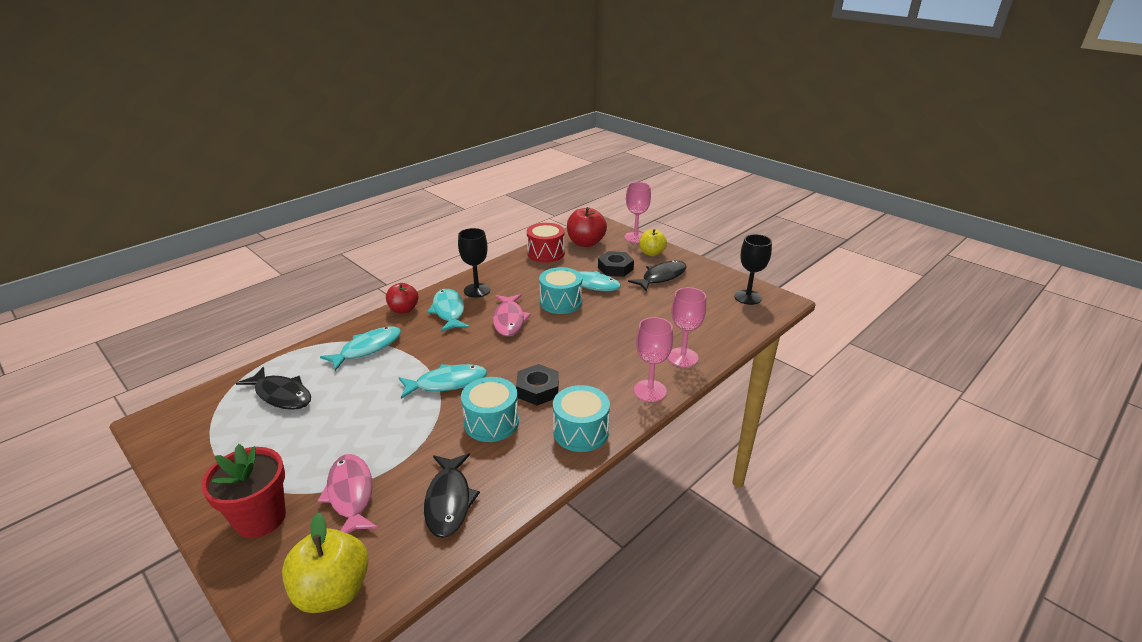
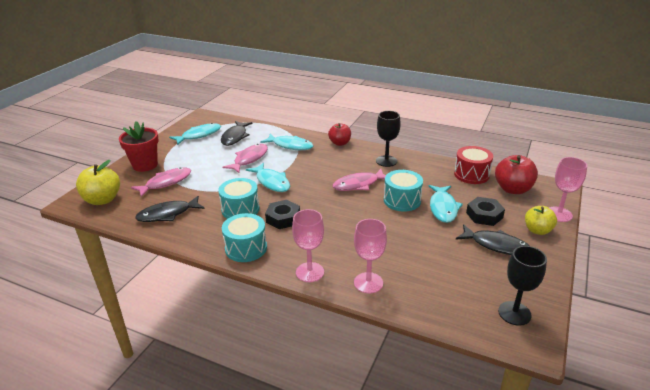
camera: 70 degrees right, 0 degrees up
turquoise fish [427,289,469,332] -> turquoise fish moved to [169,123,221,145]
none -> pink fish [222,144,268,173]

